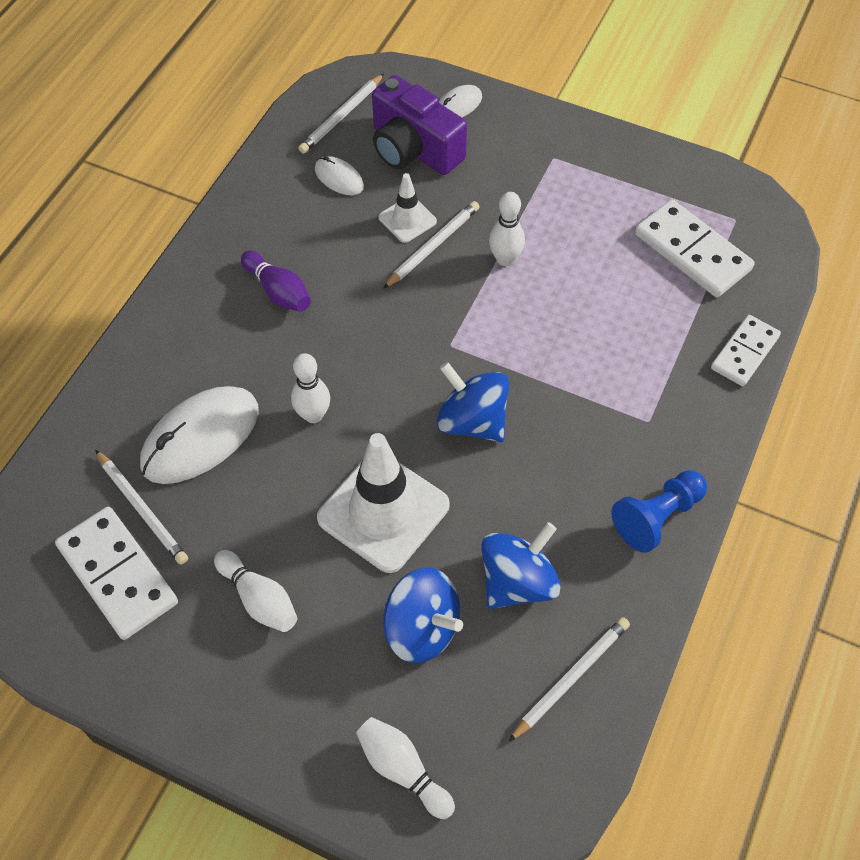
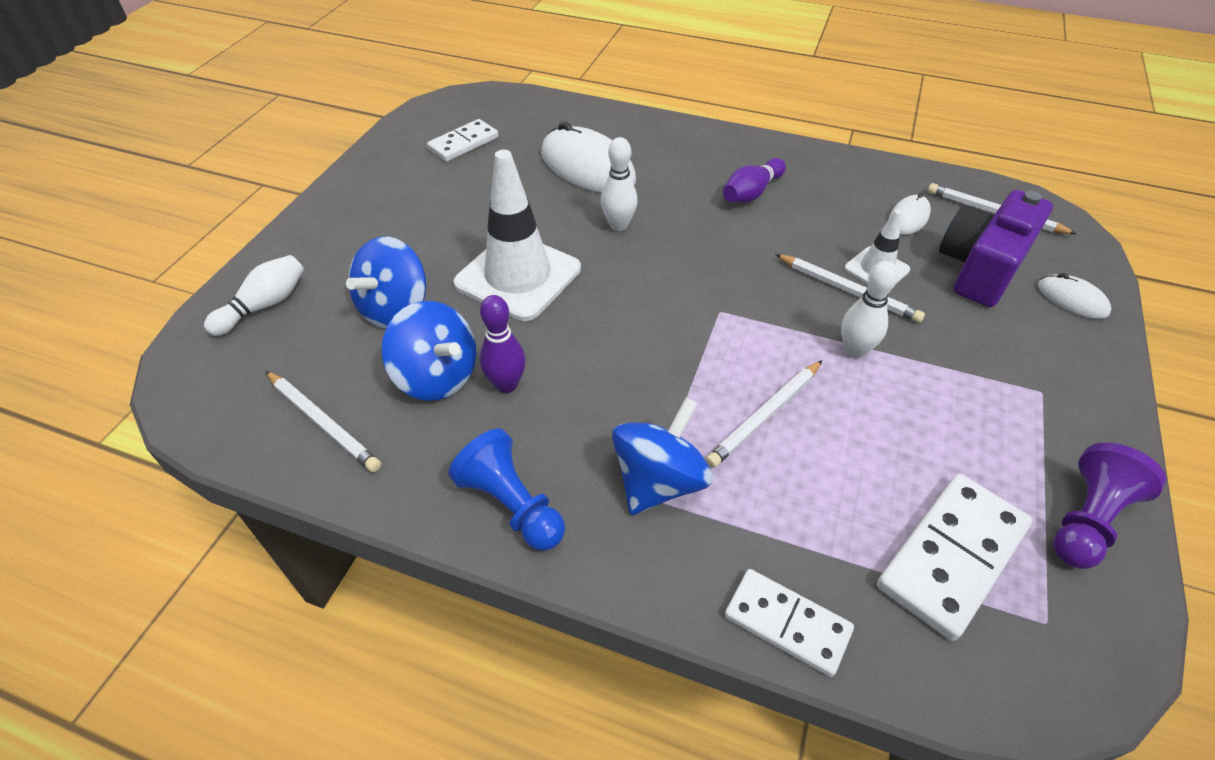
camera: 85 degrees right, 10 degrees down
white domino [55,507,178,640] -> white domino [427,119,498,162], size x0.65
white pencil [95,450,188,565] -> white pencil moved to [706,360,823,468]
white bowling pin [214,550,297,632] -> none
blue spinning top [437,362,510,442] -> blue spinning top moved to [612,397,713,515]
none -> purple bowling pin [480,295,526,393]
none -> purple pawn [1053,443,1166,569]

